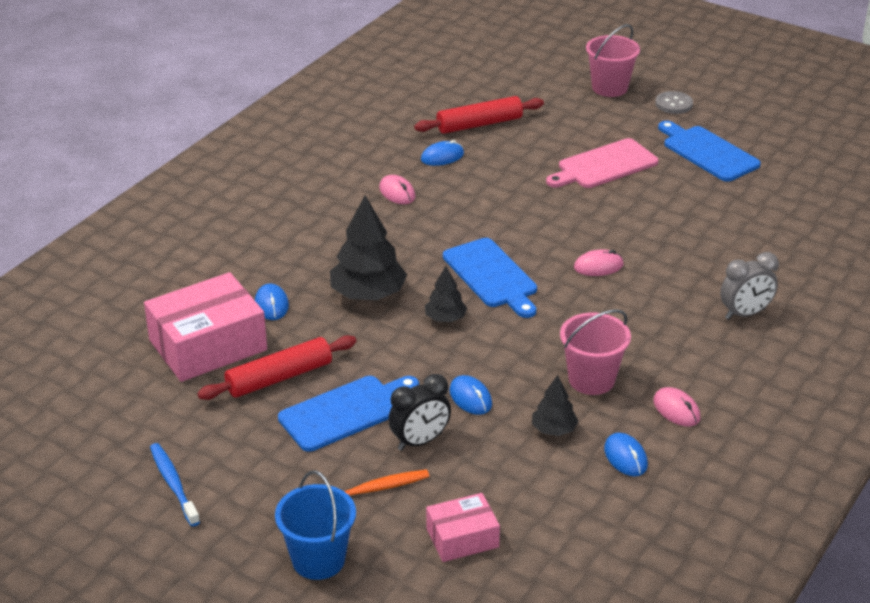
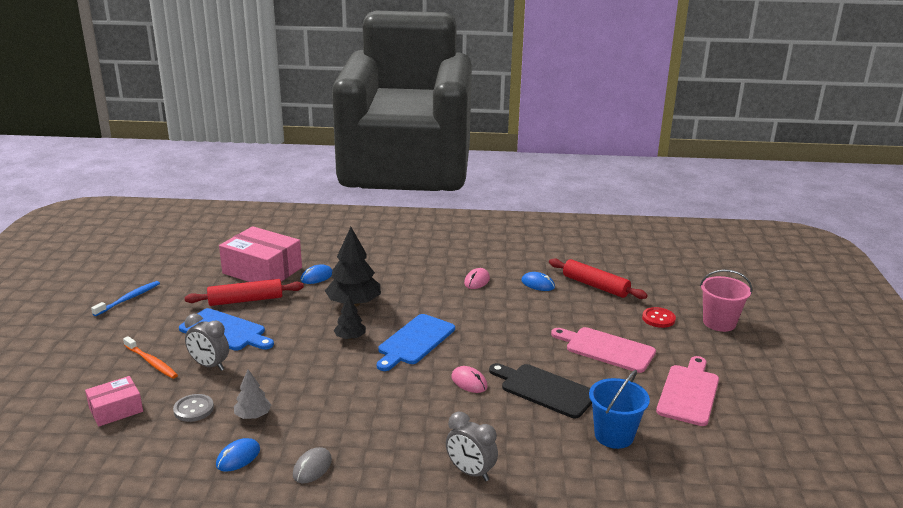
camera: 60 degrees right, 10 degrees down
red rolling pin [197,335,356,400] -> red rolling pin turned 45 degrees counterclockwise [185,279,304,306]
blue bucket [275,470,356,580] -> blue bucket moved to [589,370,650,449]
black clock [388,374,451,451] -> grey clock [185,314,229,371]
pink box [426,493,500,562] -> pink box turned 75 degrees counterclockwise [85,376,143,427]
blue mouse [449,375,492,415] -> none
black tree [532,375,579,436] -> grey tree [234,369,271,419]
pink bucket [560,309,631,395] -> none
pink mouse [653,387,700,426] -> grey mouse [293,447,332,483]
grey button [655,91,693,114] -> grey button moved to [173,394,214,422]
blue cutting board [658,121,761,182] -> pink cutting board [656,356,719,426]
none -> black cutting board [489,363,592,418]
none -> red button [642,307,676,328]

